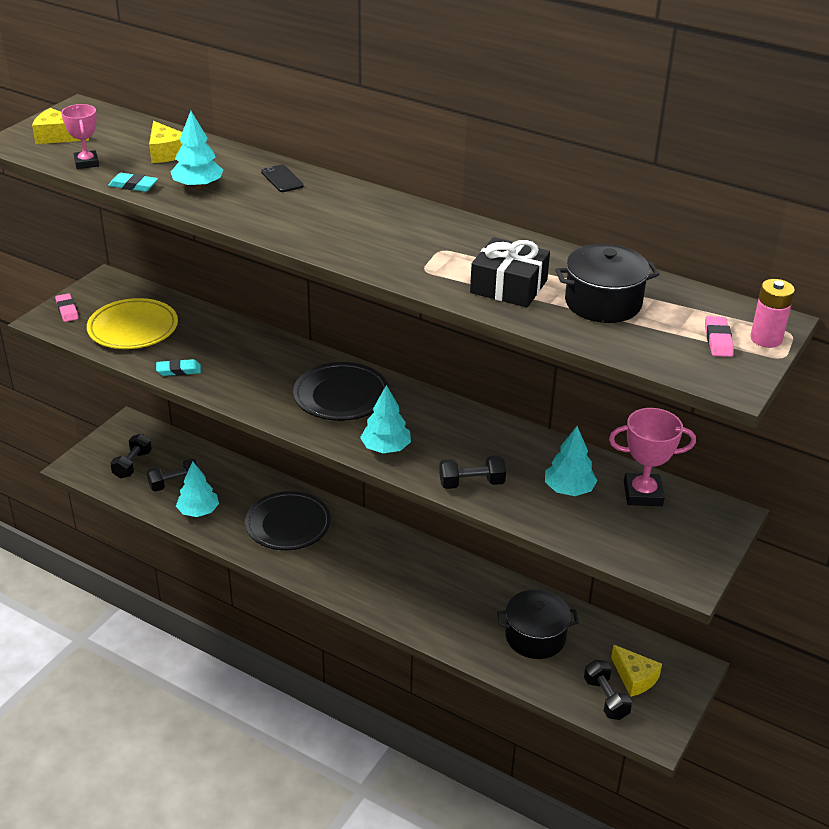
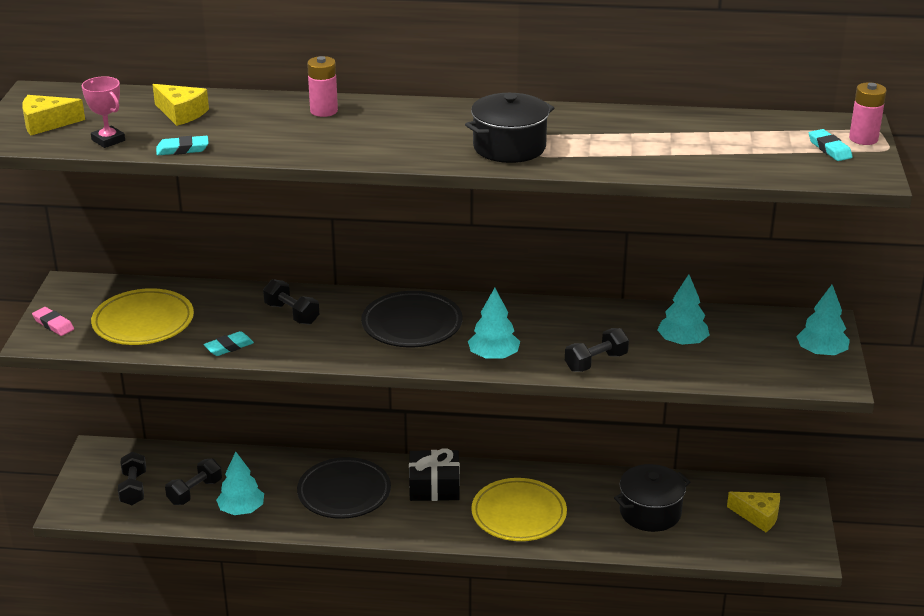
camera: 25 degrees left, 5 degrees down
turquoise tree [171,111,223,189] -> turquoise tree moved to [796,285,850,356]
black phone [261,165,304,192] -> pink battery [307,56,338,117]
black gift [470,237,550,308] -> black gift moved to [409,448,460,501]
black pot [555,244,659,323] -> black pot moved to [465,93,554,163]
black dumbbell [584,660,632,720] -> black dumbbell moved to [263,279,319,325]
pink trophy [609,408,696,506] -> none
pink eraser [705,316,734,357] -> turquoise eraser [809,129,853,161]
none -> yellow plate [471,478,567,541]

